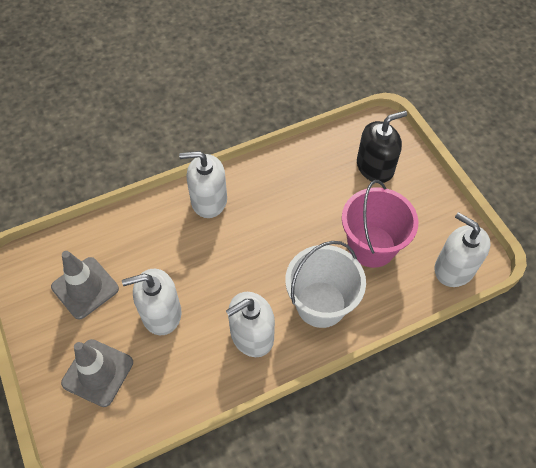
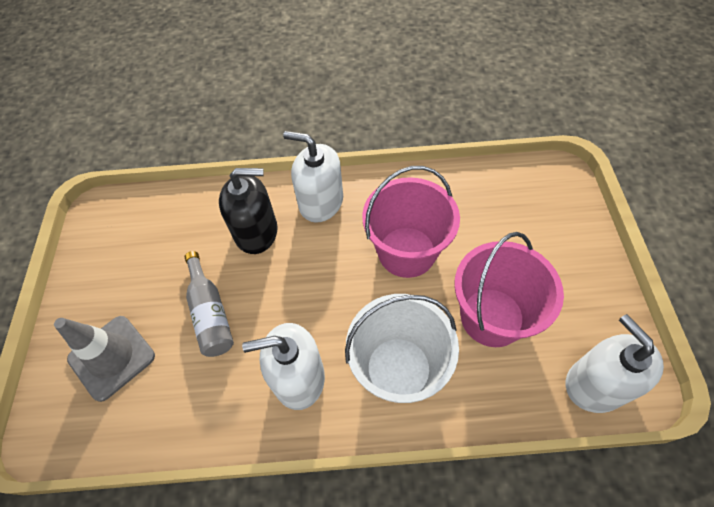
camera: 25 degrees right, 0 degrees up
grey traffic cone [51,251,119,319] -> none
white soap dispenser [122,269,182,335] -> grey bottle [184,251,234,357]
black soap dispenser [357,111,407,183] -> black soap dispenser moved to [219,168,278,254]
none -> pink bucket [362,166,460,278]

